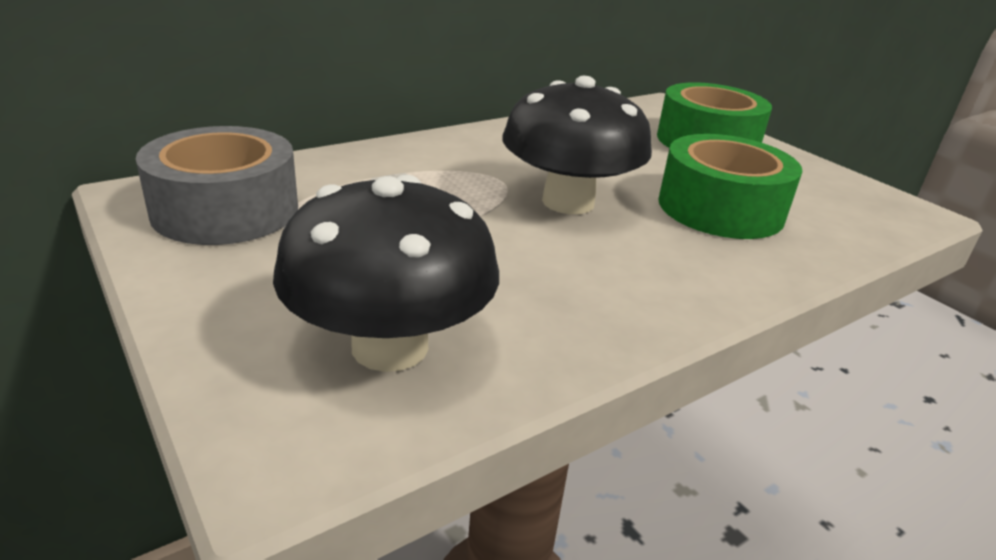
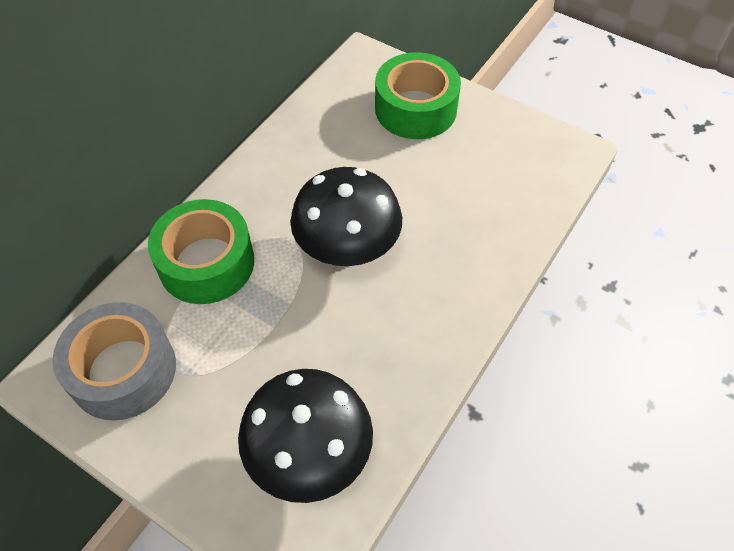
camera: 20 degrees left, 25 degrees up
green tape [658,134,802,239] -> green tape moved to [148,199,254,304]

